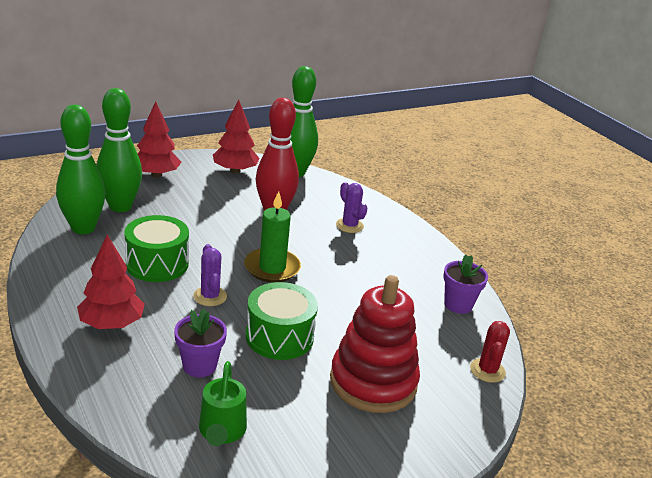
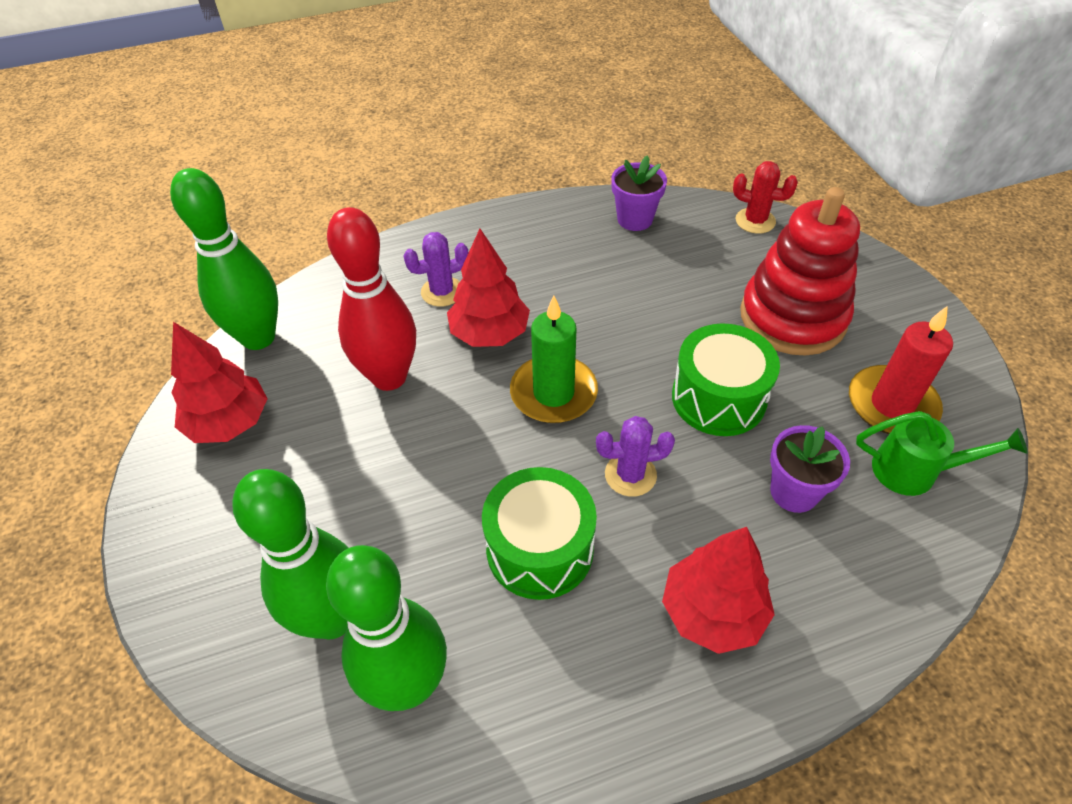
camera: 75 degrees left, 20 degrees up
red tree [137,101,181,177] -> red tree moved to [447,229,530,347]
none -> red candle [849,306,953,434]

